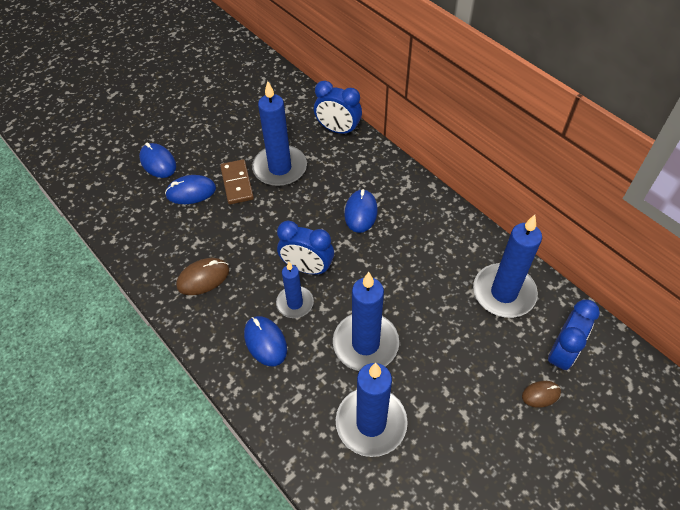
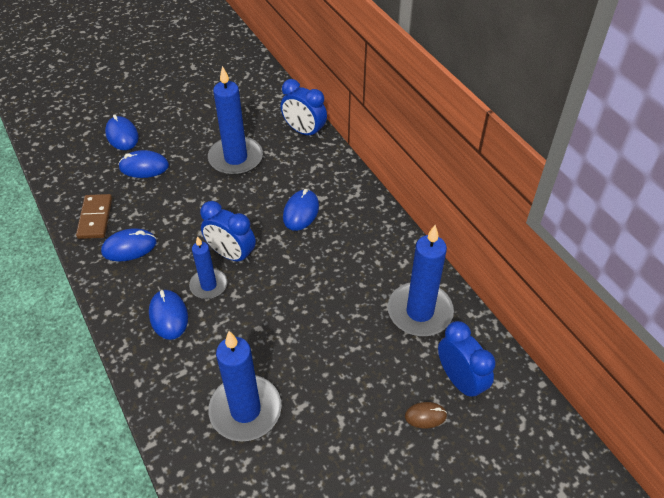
camera: 10 degrees right, 5 degrees down
brown mouse [176,258,229,295] -> blue mouse [101,228,157,262]
brown domino [220,159,254,205] -> brown domino moved to [76,194,112,239]
blue candle [333,272,399,371] -> none
blue clock [548,300,600,372] -> blue clock turned 75 degrees counterclockwise [438,321,495,400]

